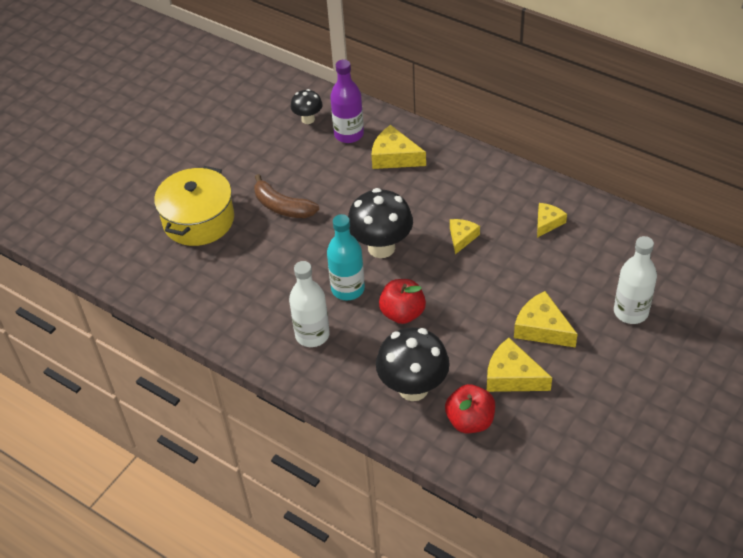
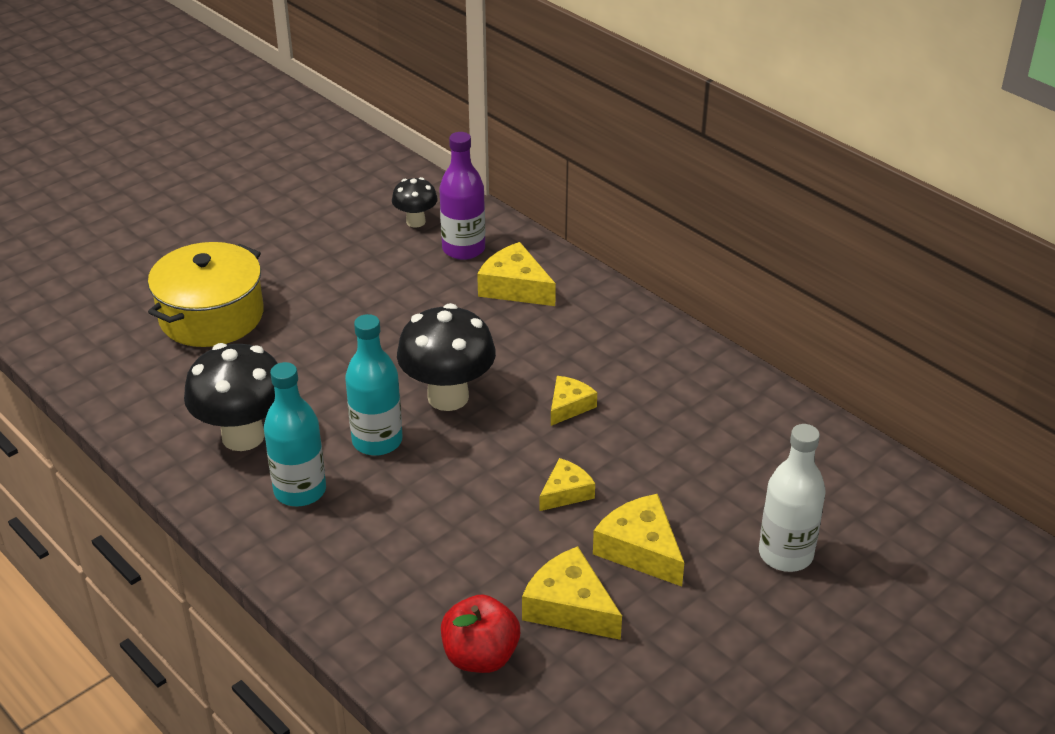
camera: 10 degrees right, 10 degrees down
brown banana [254,174,319,218] -> none
white bottle [289,261,330,347] -> turquoise bottle [264,362,326,506]
black mushroom [376,327,450,401] -> black mushroom moved to [184,343,278,451]
red apple [379,279,426,324] -> none
yellow cheese [537,203,567,238] -> yellow cheese moved to [539,458,595,511]

